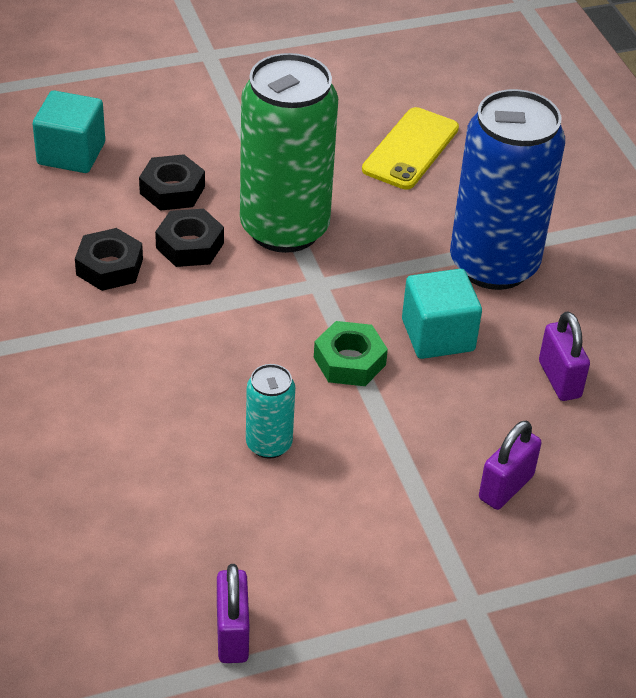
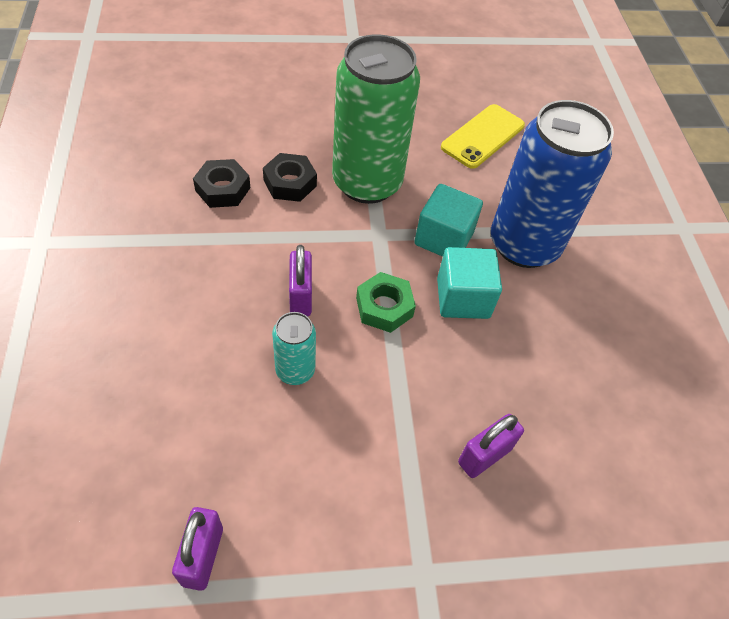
camera: 10 degrees right, 10 degrees up
turquoise cube [33,90,105,173] -> turquoise cube moved to [414,184,483,257]
black nut [139,154,205,211] -> none
purple padlock [539,312,590,401] -> purple padlock moved to [289,245,312,317]

